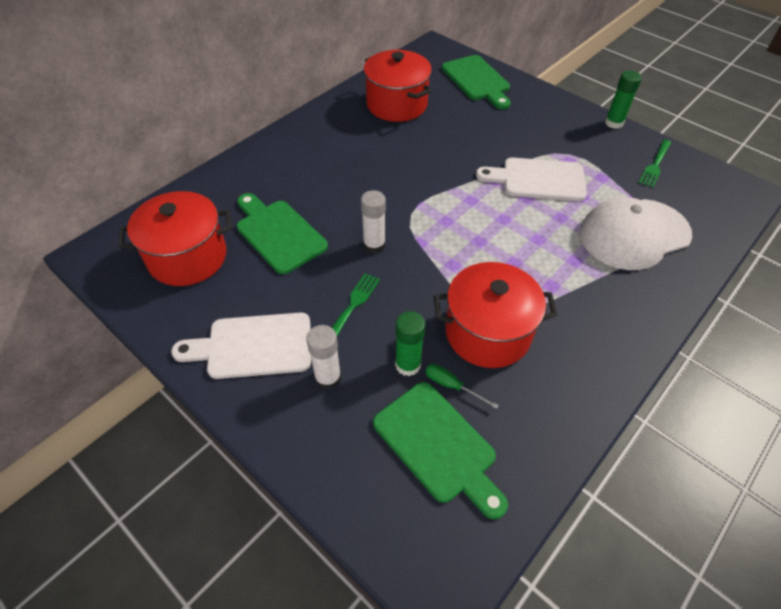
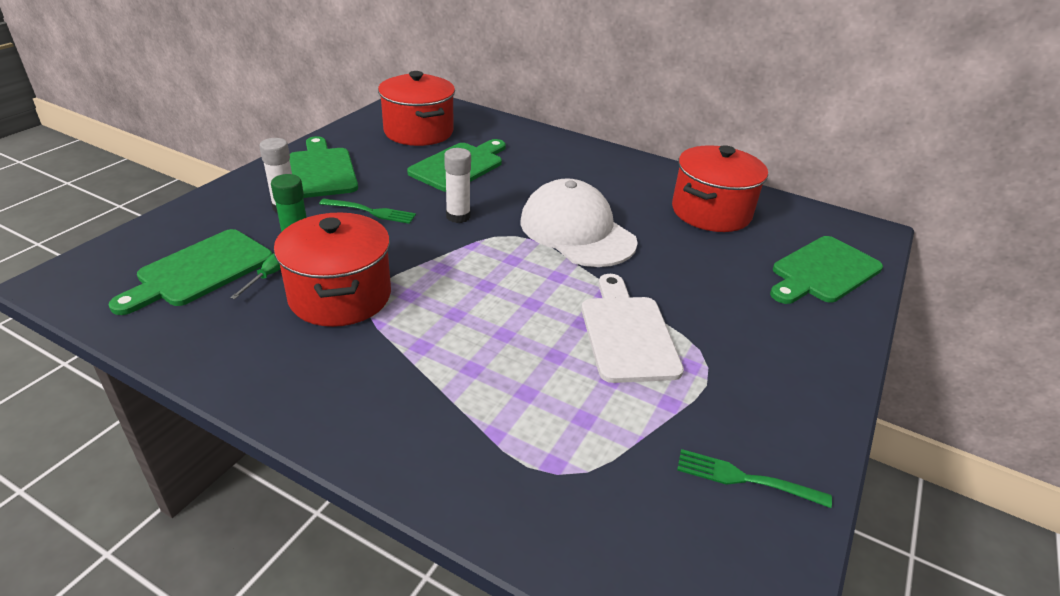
camera: 75 degrees right, 15 degrees down
white cutting board [171,313,311,379] -> green cutting board [289,136,358,198]
white cap [580,197,692,270] -> white cap moved to [520,179,637,267]
green glue stick [605,71,642,129] -> none

